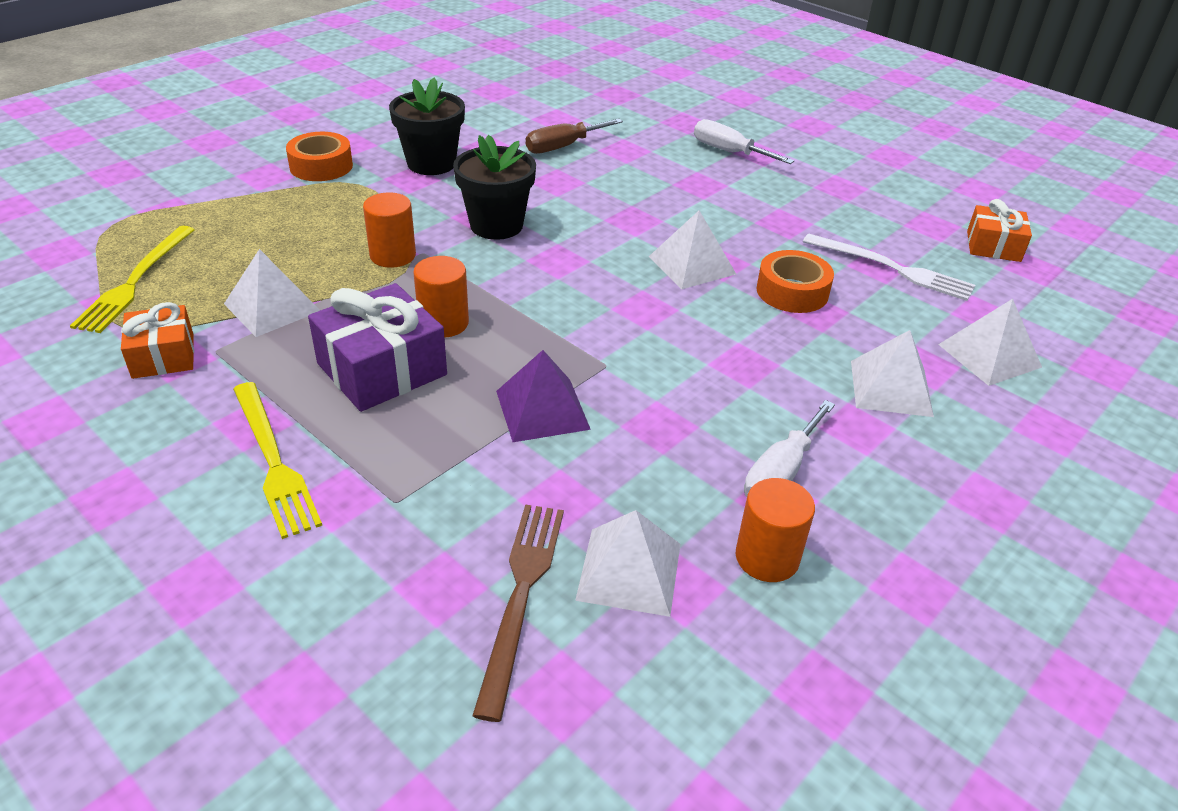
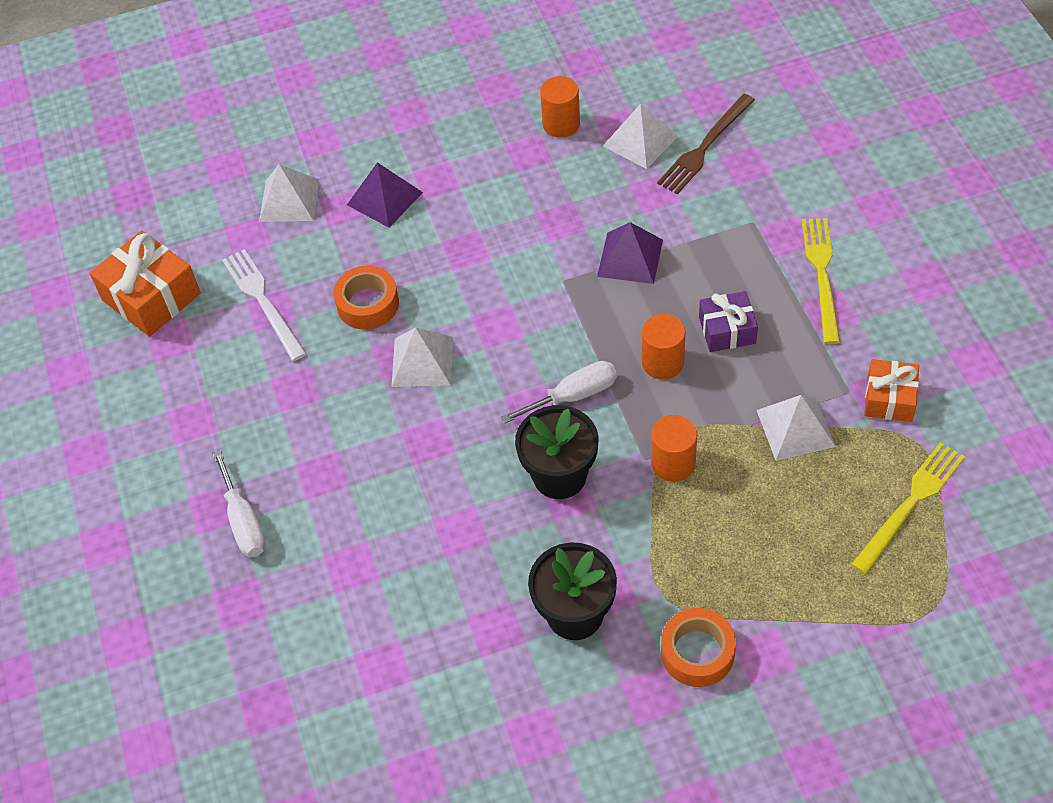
camera: 145 degrees left, 15 degrees up
purple gift [308,283,447,412] -> purple gift [699,291,758,352], size x0.62
brown screwdriver [526,119,623,154] -> none
white screwdriver [744,400,835,497] -> white screwdriver moved to [501,361,617,423]
white pyramid [851,330,934,417] -> purple pyramid [347,162,423,228]
orange gift [967,199,1032,262] -> orange gift [89,231,201,337], size x1.60

